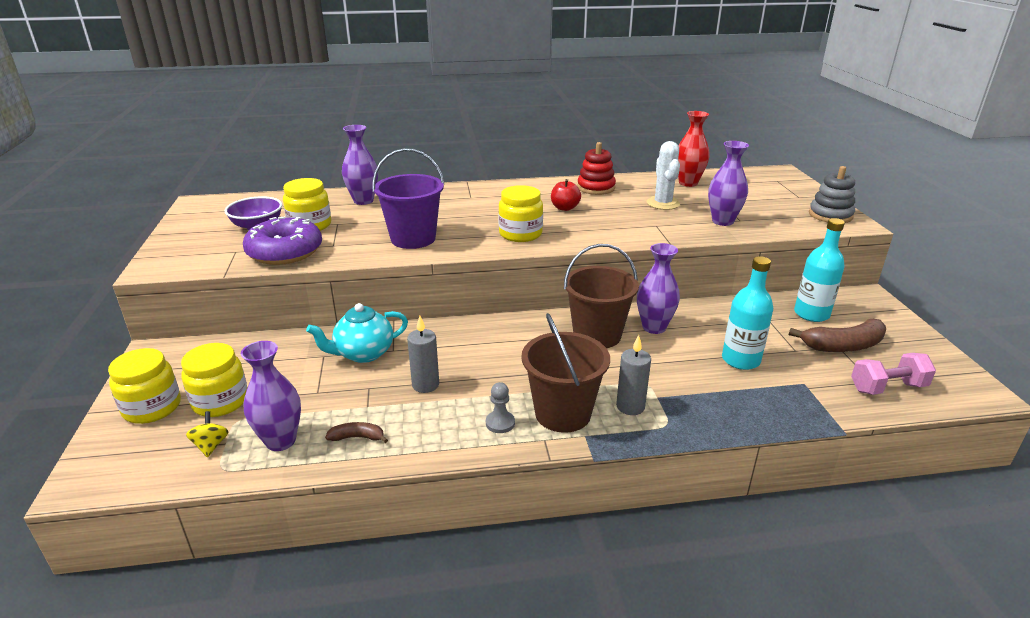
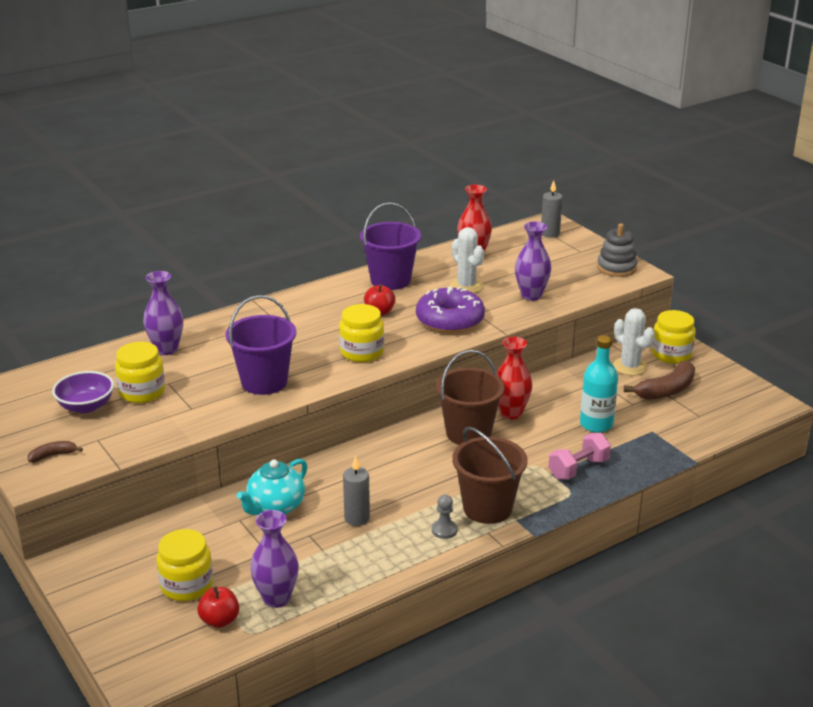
camera: 25 degrees left, 0 degrees up
yellow jar [108,348,181,424] -> yellow jar moved to [651,310,696,364]
yellow spinning top [186,411,229,457] -> red apple [197,586,239,628]
purple donut [243,216,322,265] -> purple donut moved to [416,286,485,333]
brown banana [325,422,388,443] -> brown banana moved to [28,441,83,462]
red stacking toy [577,142,616,195] -> purple bucket [360,202,421,290]
grey candle [616,335,651,415] -> grey candle moved to [541,180,563,238]
purple vase [637,243,680,334] -> red vase [497,337,533,419]
turquoise bottle [794,218,845,322] -> white cactus [613,308,655,376]
pink dumbbell [851,353,936,395] -> pink dumbbell moved to [548,433,611,480]

